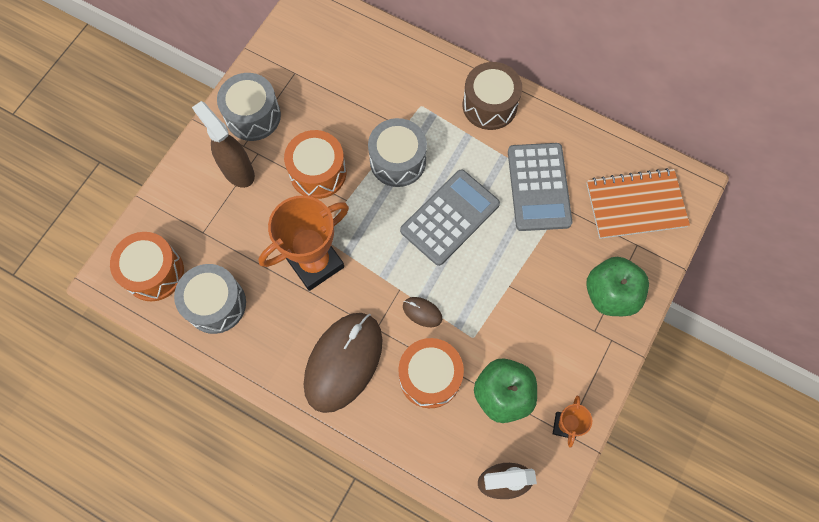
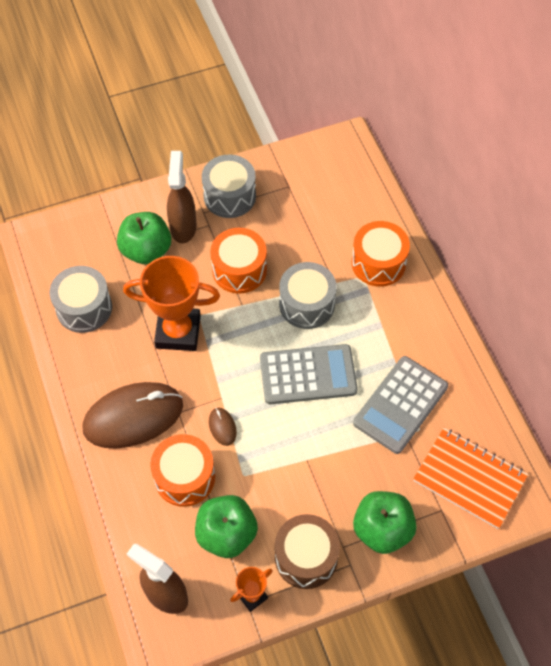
camera: 40 degrees right, 10 degrees down
orange drum [110,232,184,301] -> orange drum moved to [352,221,410,287]
brown drum [463,62,522,130] -> brown drum moved to [275,514,340,589]
none -> green apple [117,212,171,264]

